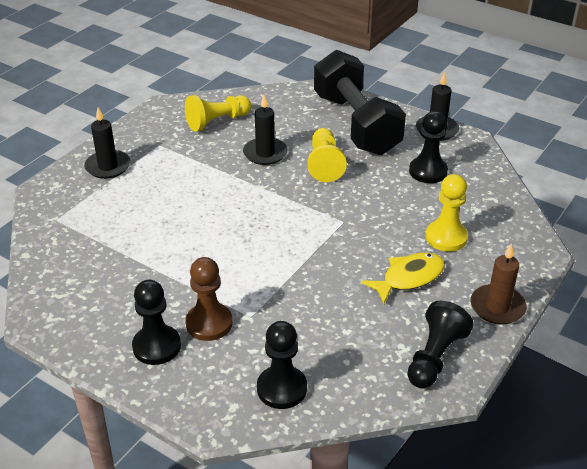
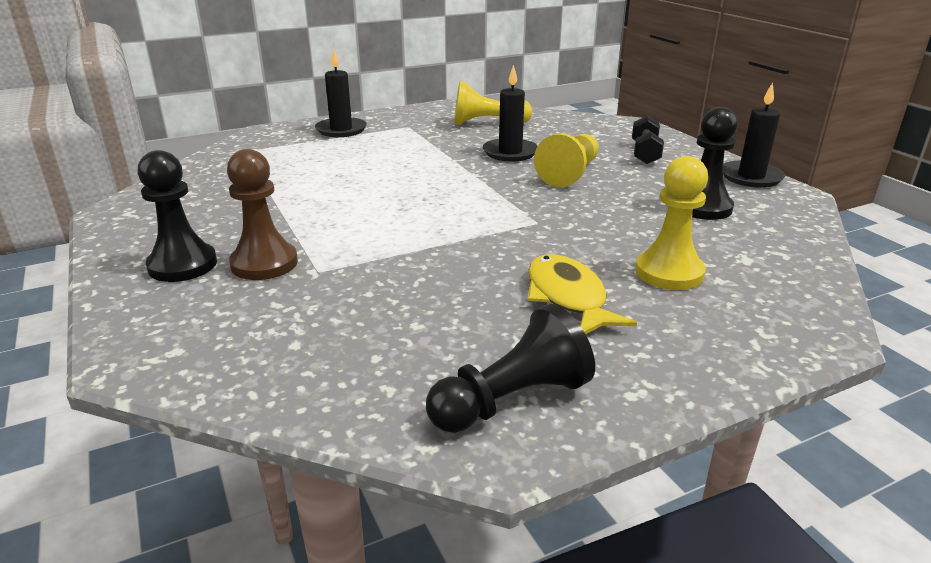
camera: 30 degrees right, 10 degrees down
black pawn [257,321,307,409] -> none
black dumbbell [314,50,406,155] -> black dumbbell [632,115,664,164], size x0.41
yellow fish [361,253,444,304] -> yellow fish turned 105 degrees counterclockwise [527,254,637,334]
brown candle [471,243,527,324] -> none

